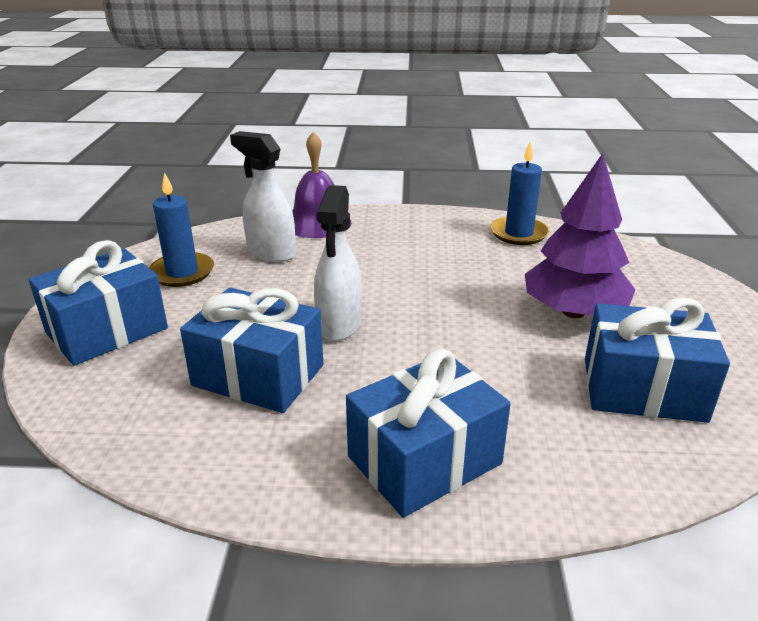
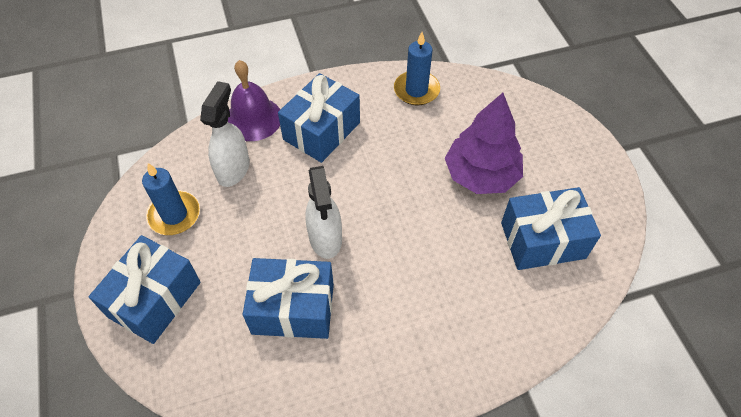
camera: 20 degrees left, 25 degrees up
white spray bottle [230,131,296,262] -> white spray bottle turned 90 degrees clockwise [200,81,250,187]
blue gift [346,349,511,517] -> blue gift moved to [278,73,360,163]

